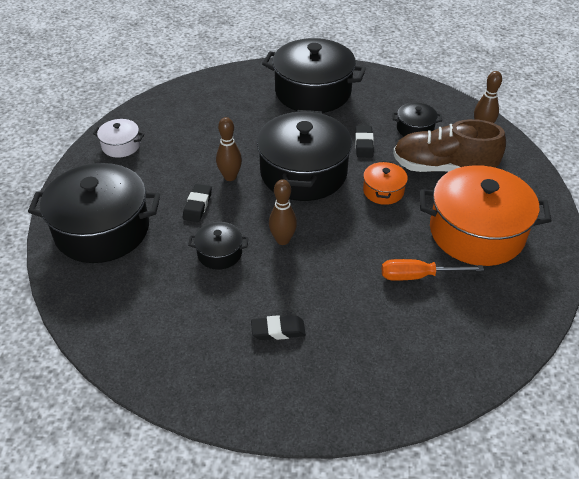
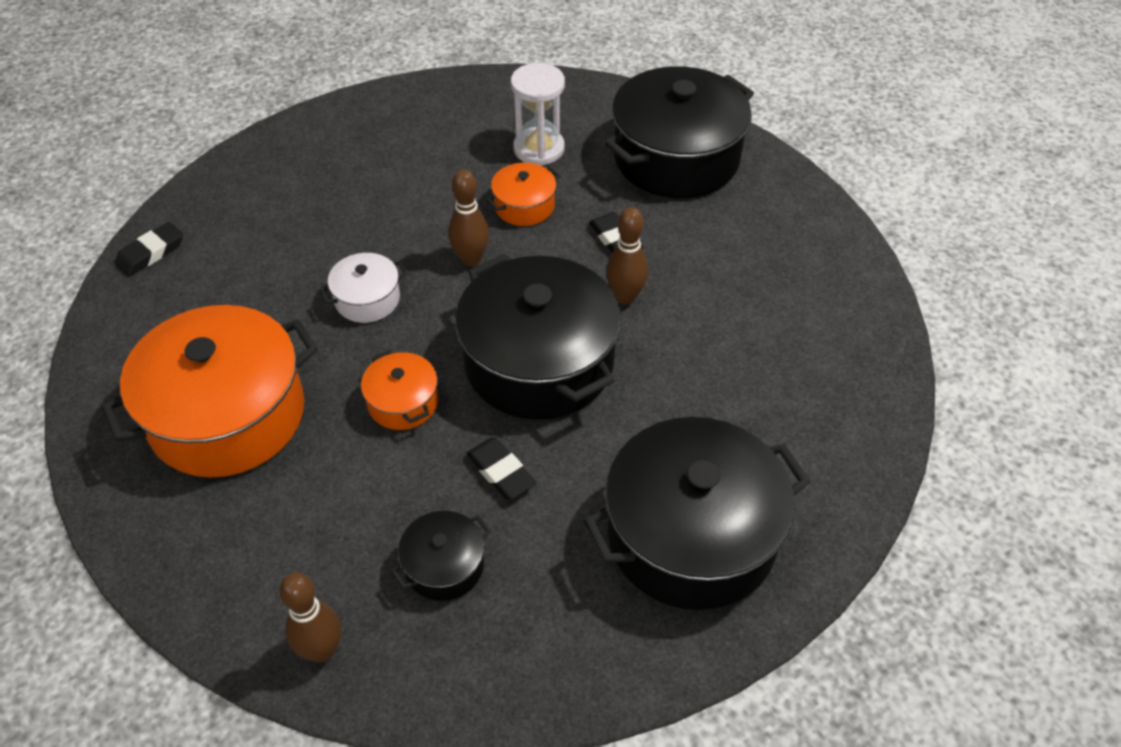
camera: 140 degrees right, 5 degrees up
white pot [93,119,144,158] -> white pot moved to [320,253,408,323]
black pot [188,222,249,270] -> orange pot [486,163,561,226]
black eraser [251,315,306,340] -> black eraser moved to [115,222,183,276]
orange screwdriver [382,259,484,281] -> none
brown shoe [393,119,506,172] -> none
none -> white hourglass [511,63,565,166]

